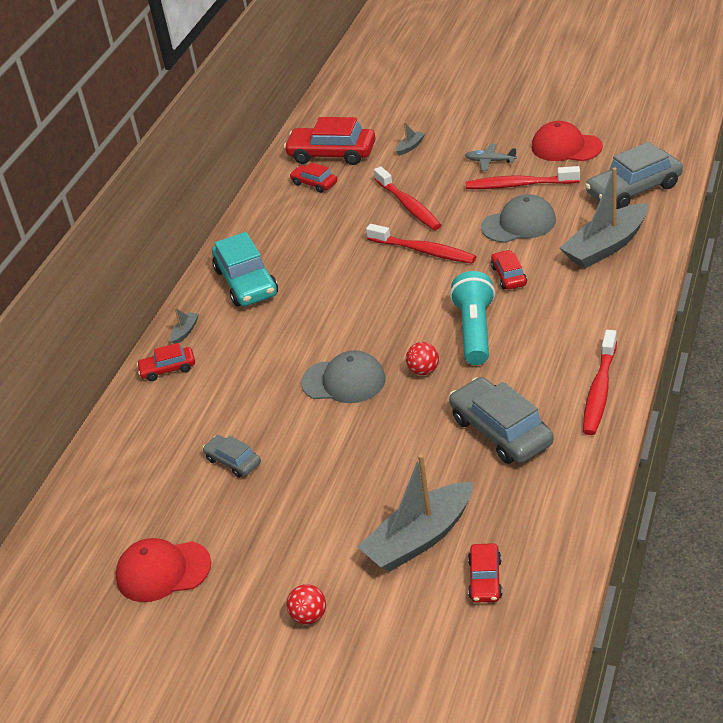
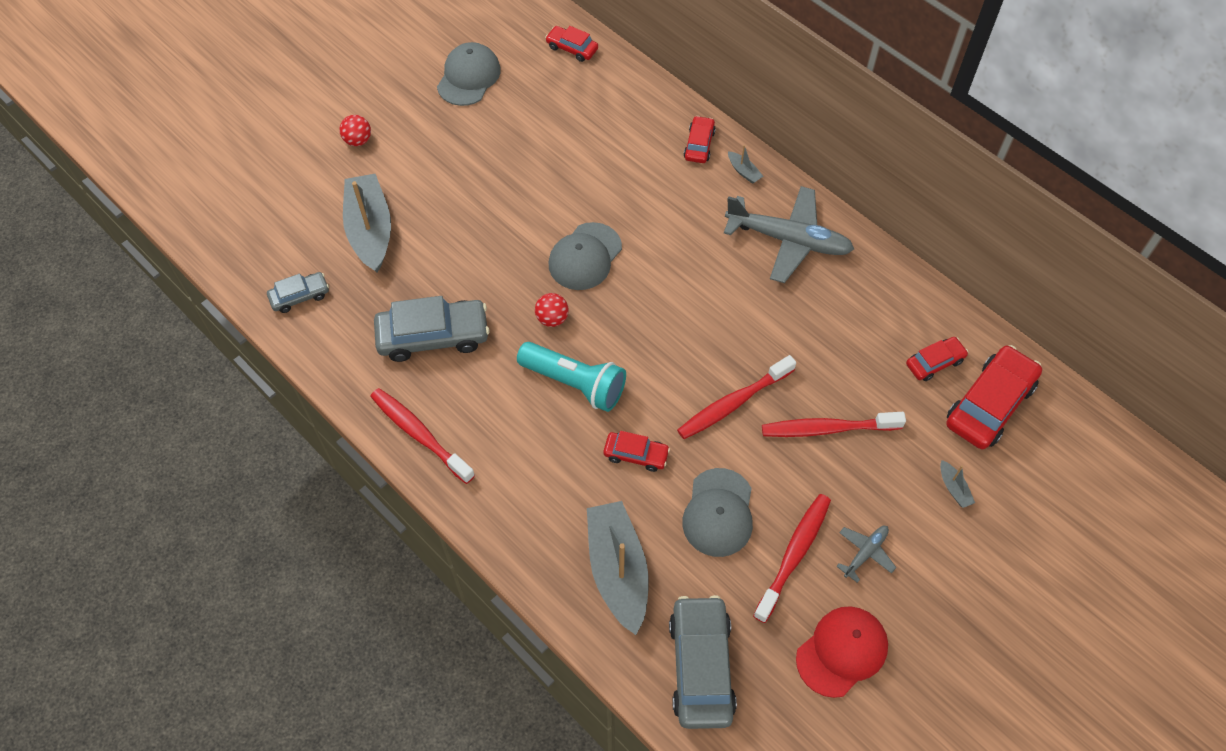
camera: 110 degrees right, 20 degrees up
red cap [115,538,211,602] -> grey cap [437,42,501,106]
grey car [203,435,261,478] -> grey car moved to [267,272,329,313]
turquoise car [212,232,278,306] -> grey plane [724,186,854,283]
red car [468,543,502,603] -> red car moved to [545,26,598,62]

